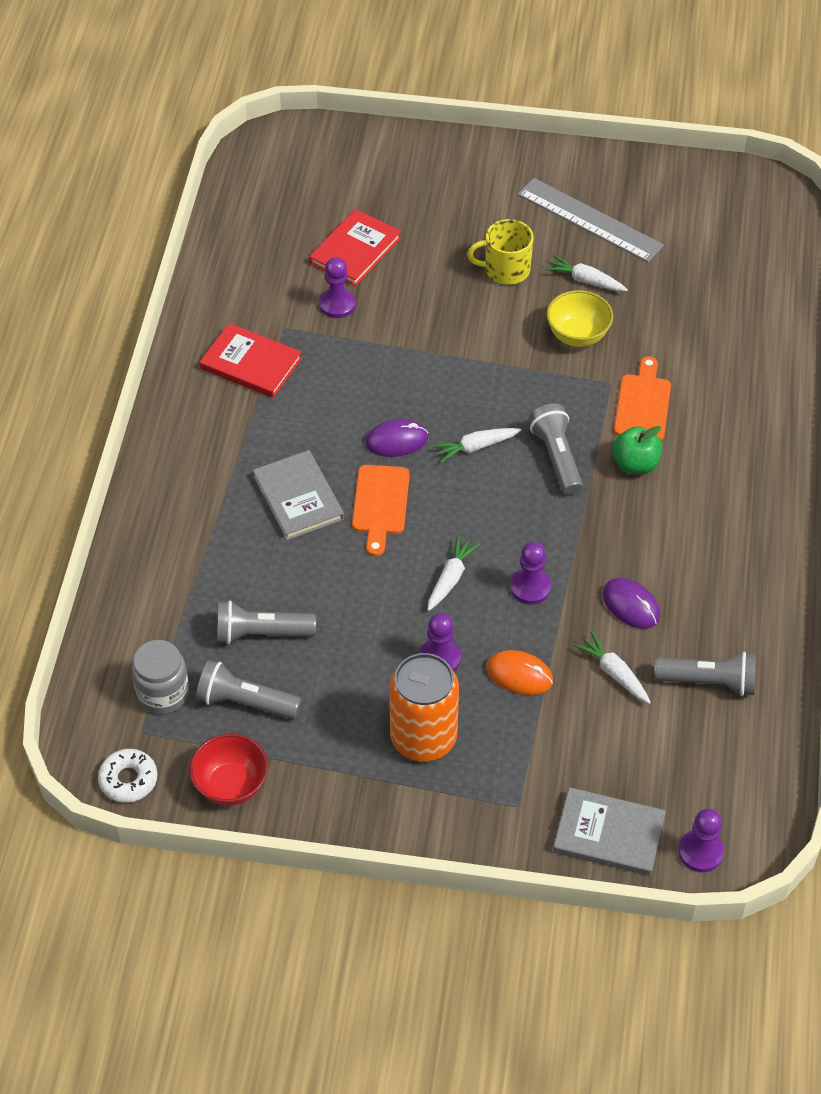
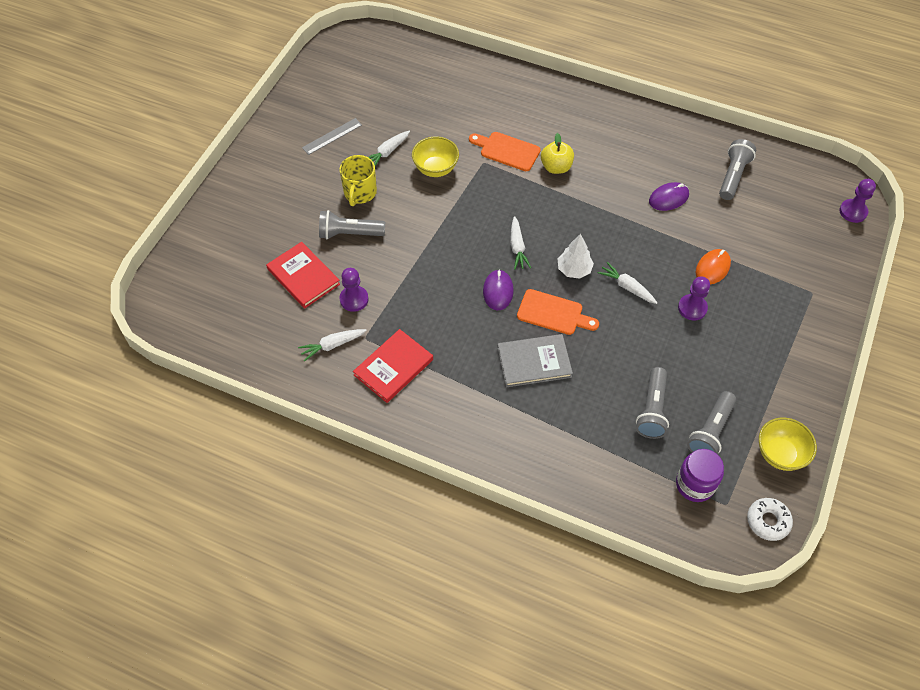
camera: 75 degrees left, 5 degrees up
grey jar [132,640,189,714] -> purple jar [676,449,724,502]
red bowl [190,733,268,806] -> yellow bowl [759,418,817,471]
orange can [389,653,459,761] -> none
purple pawn [510,542,551,605] -> none
grey ruler [518,178,664,262] -> grey ruler [302,118,362,155], size x0.57
grey flashlight [529,404,583,495] -> grey flashlight moved to [319,210,385,239]
grey book [553,787,666,876] -> none
white carrot [574,631,651,704] -> white carrot moved to [298,329,367,361]
green apple [612,426,662,474] -> yellow apple [541,133,574,174]
none -> white tree [558,234,594,279]

